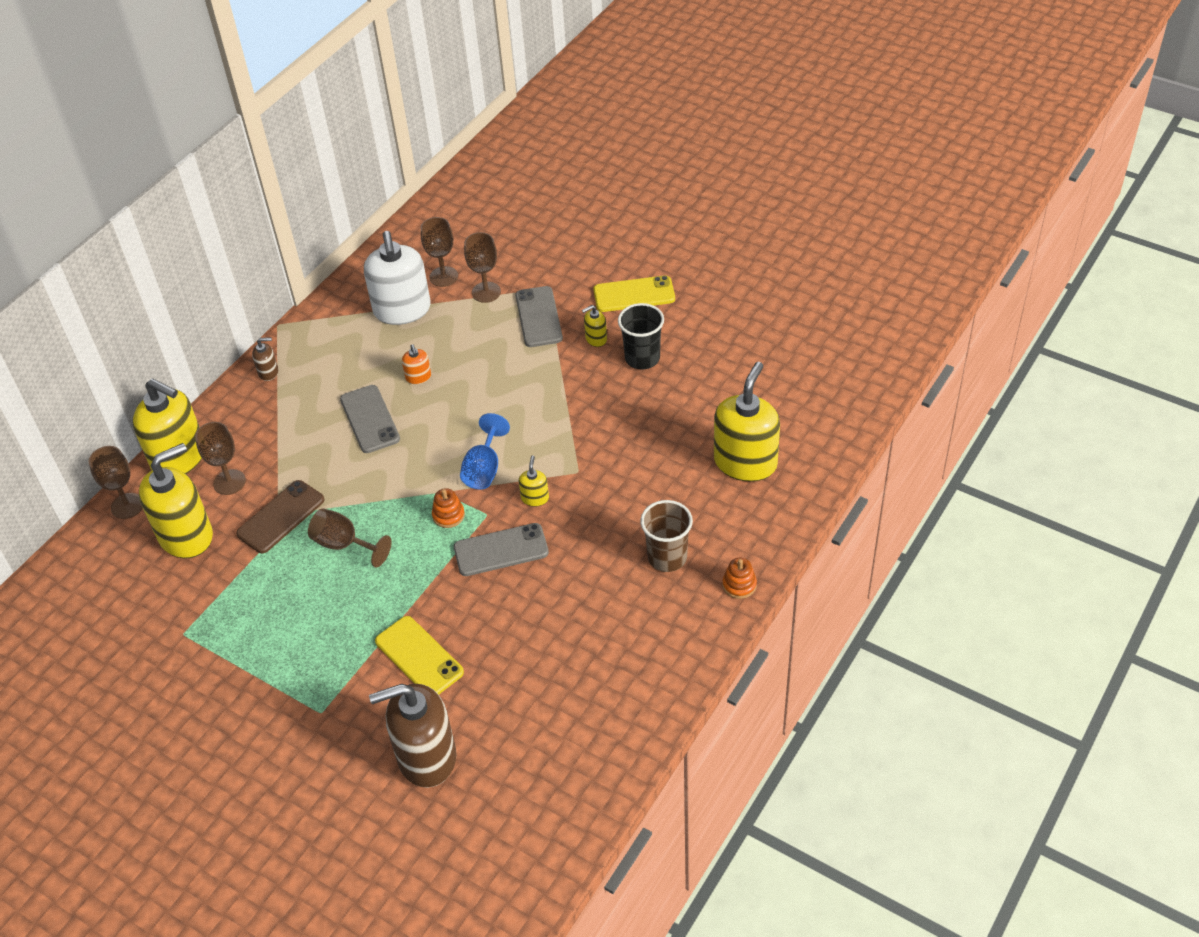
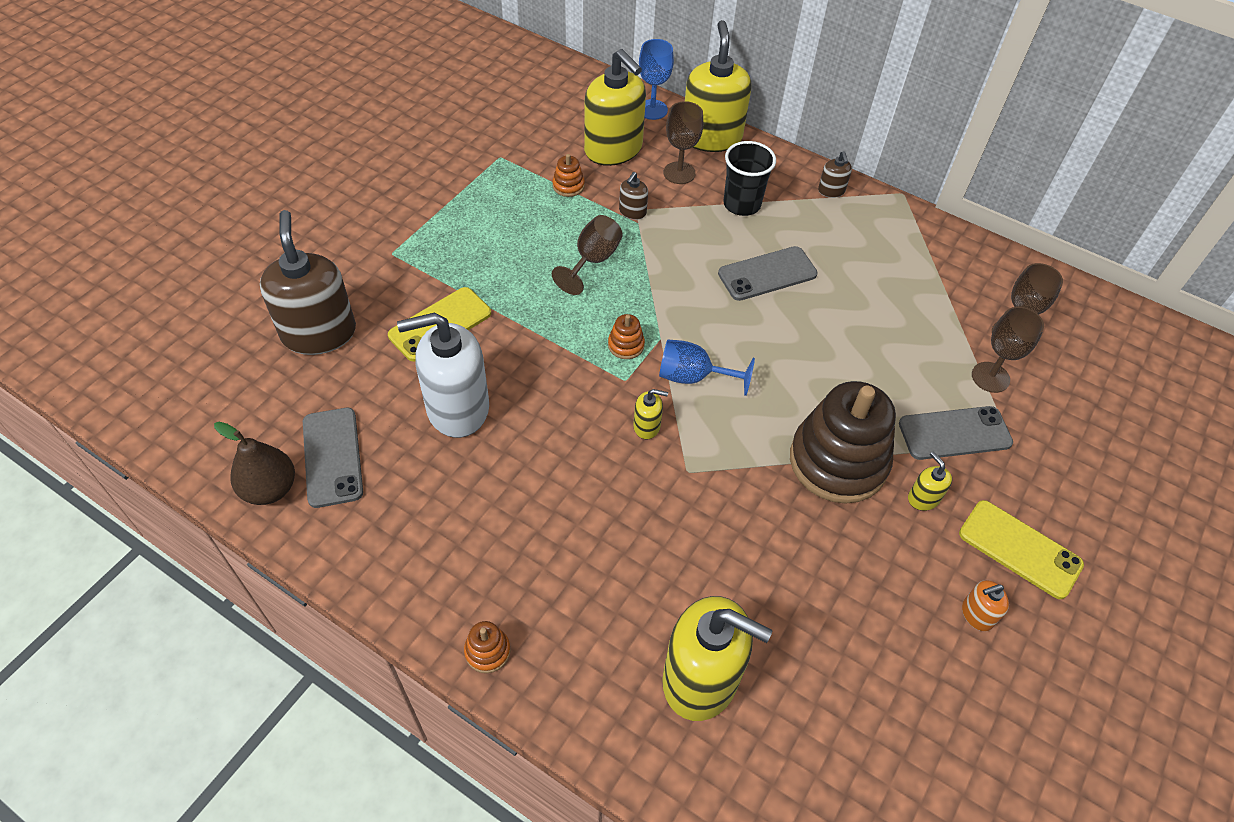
camera: 85 degrees right, 5 degrees up
brown goblet [89,446,142,519] -> blue goblet [639,39,674,120]
yellow soap dispenser [133,379,202,474] -> yellow soap dispenser turned 150 degrees clockwise [685,20,751,152]
brown phone [236,480,324,553] -> brown soap dispenser [619,172,648,220]
white soap dispenser [364,231,431,325] -> white soap dispenser moved to [397,312,489,438]
orange soap dispenser [402,344,431,384] -> orange soap dispenser moved to [962,580,1009,631]
grey phone [454,523,549,576] -> grey phone moved to [303,408,363,508]
yellow phone [593,275,675,312] -> yellow phone turned 45 degrees counterclockwise [959,500,1084,599]
black cup [618,303,664,370] -> black cup moved to [723,141,776,216]
brown cup [640,500,693,572] -> none
none -> brown pear [214,422,295,505]
none -> orange stacking toy [552,154,585,197]
none -> brown stacking toy [790,381,896,504]

